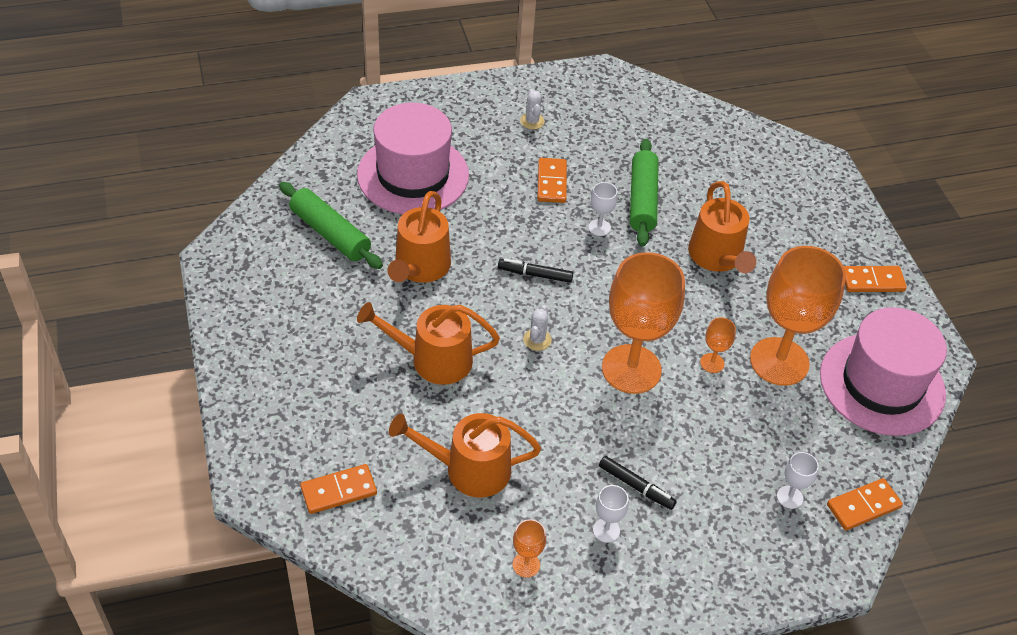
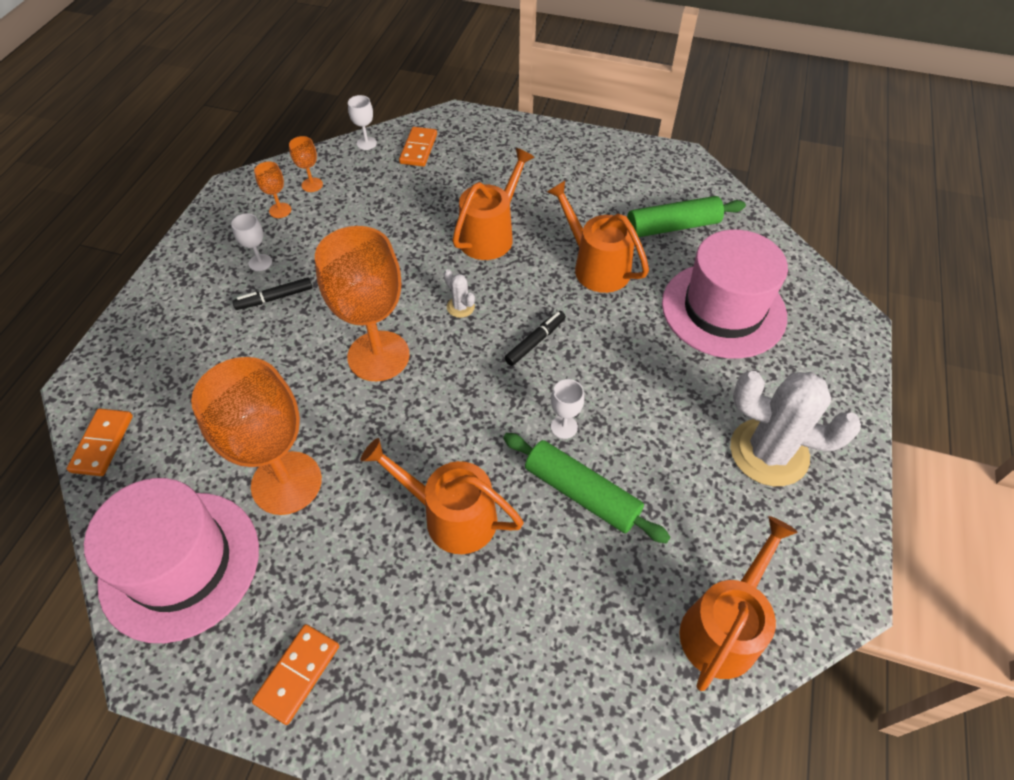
camera: 125 degrees right, 5 degrees up
orange watering can [389,413,541,498] -> orange watering can moved to [679,516,798,691]
white cactus [520,89,545,129] -> white cactus [730,371,861,486], size x2.41
orange domino [537,158,567,203] -> none
orange goblet [700,317,736,373] -> orange goblet moved to [289,136,323,192]
white goblet [777,452,819,509] -> white goblet moved to [348,95,377,150]

